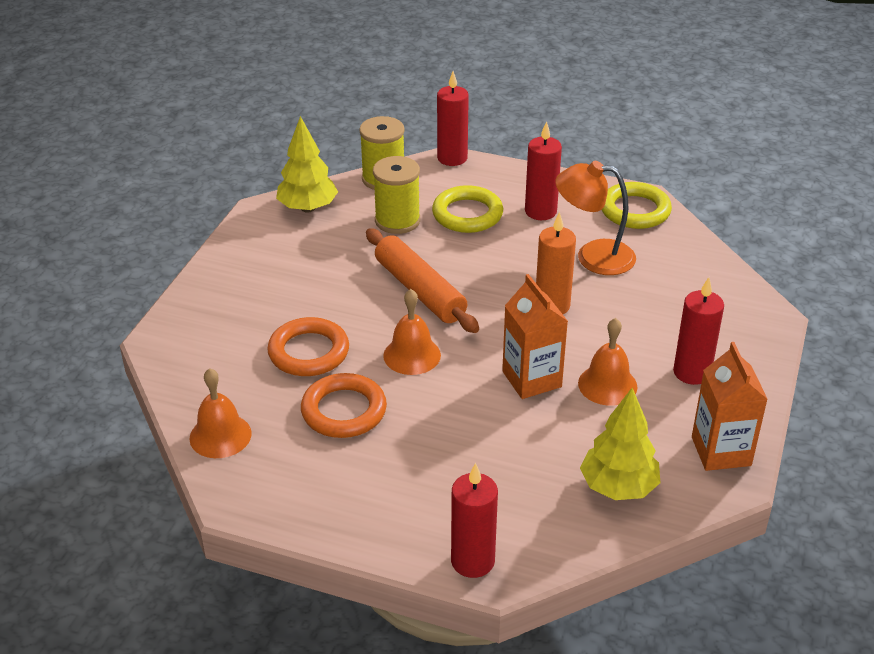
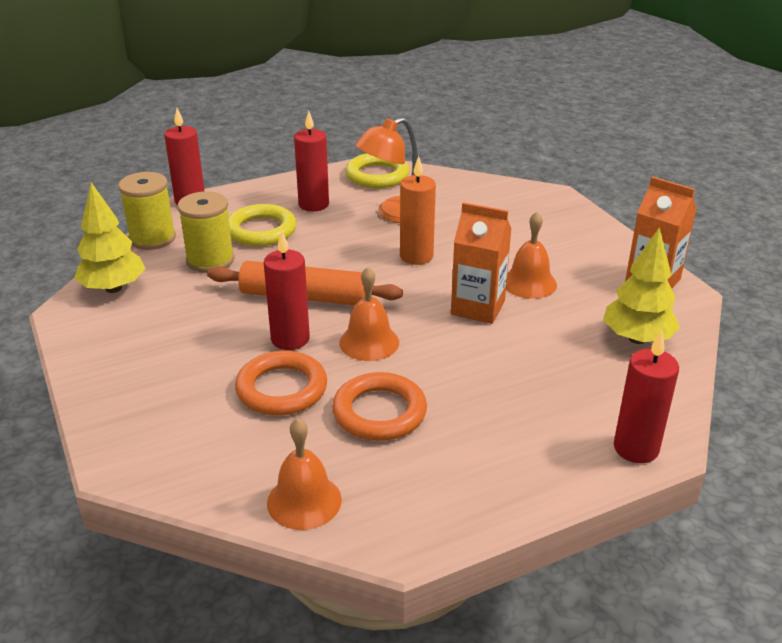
camera: 45 degrees left, 5 degrees down
red candle [673,277,724,385] -> red candle moved to [264,231,310,350]

